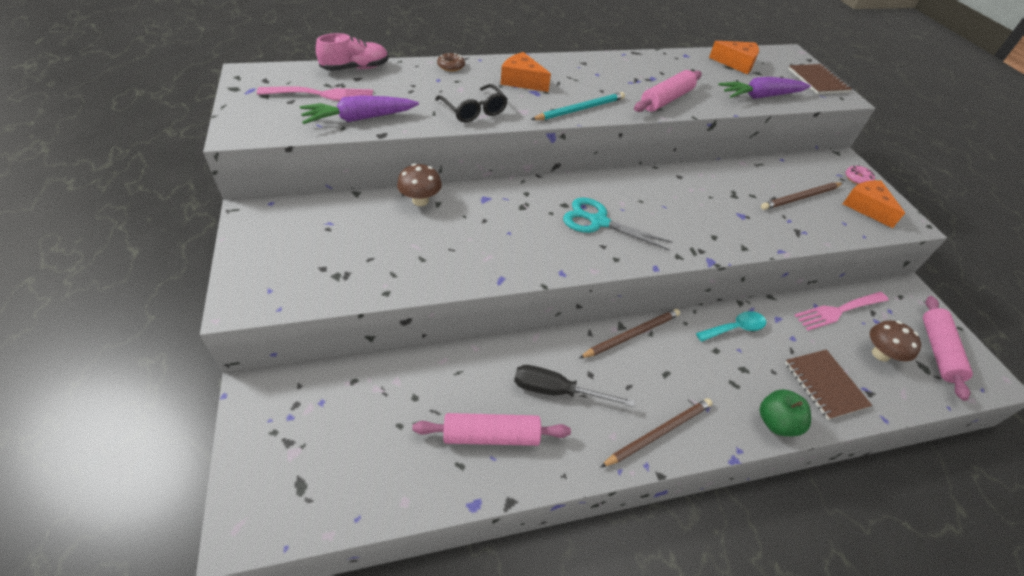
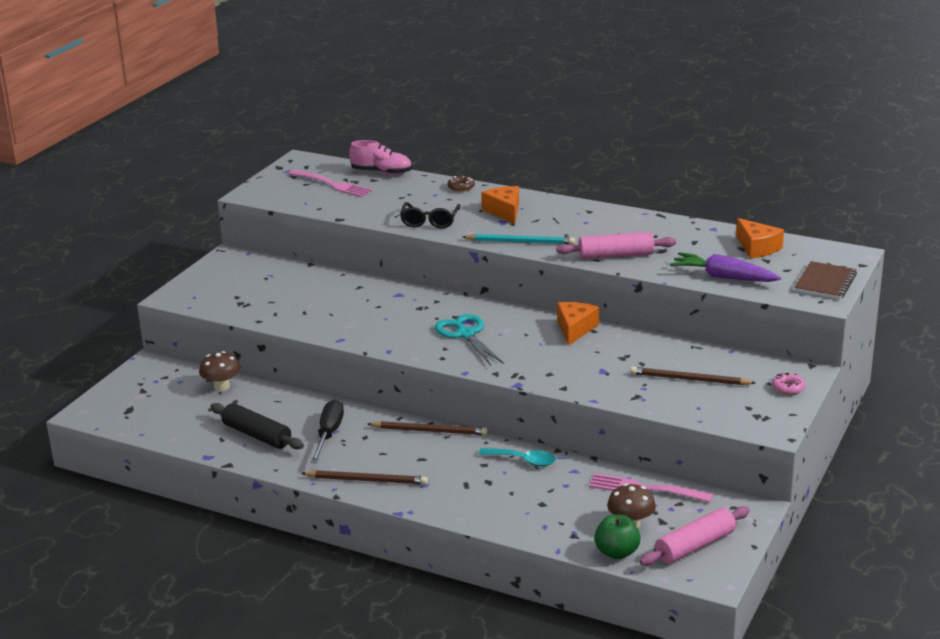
camera: 45 degrees right, 20 degrees down
purple carrot [300,95,419,124] -> none
brown mushroom [397,164,442,206] -> brown mushroom moved to [199,351,241,391]
pink rolling pin [412,413,571,446] -> black rolling pin [210,403,304,449]
black screwdriver [514,365,635,407] -> black screwdriver turned 45 degrees clockwise [310,400,344,463]
green apple [760,390,811,436] -> green apple moved to [594,515,641,559]
brown notebook [785,350,872,420] -> none
orange cheese [843,180,905,228] -> orange cheese moved to [557,302,599,346]

